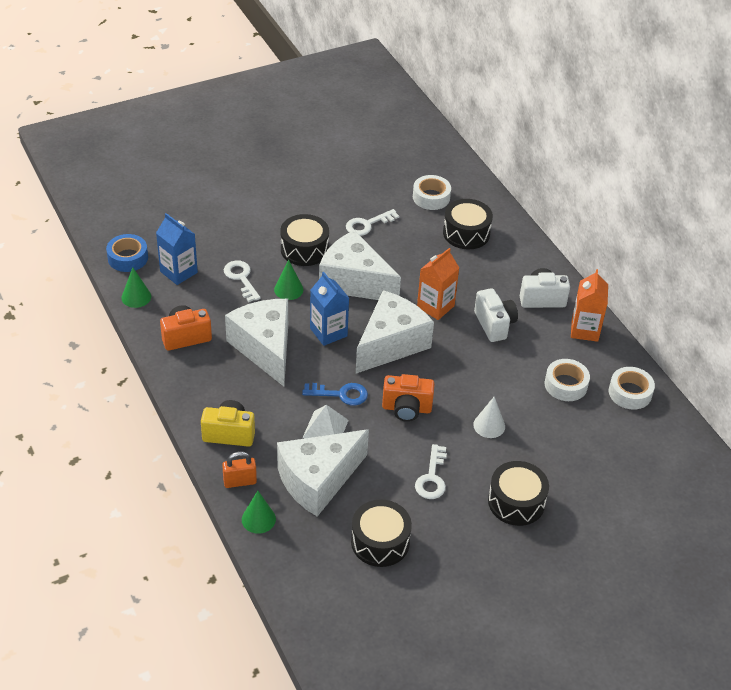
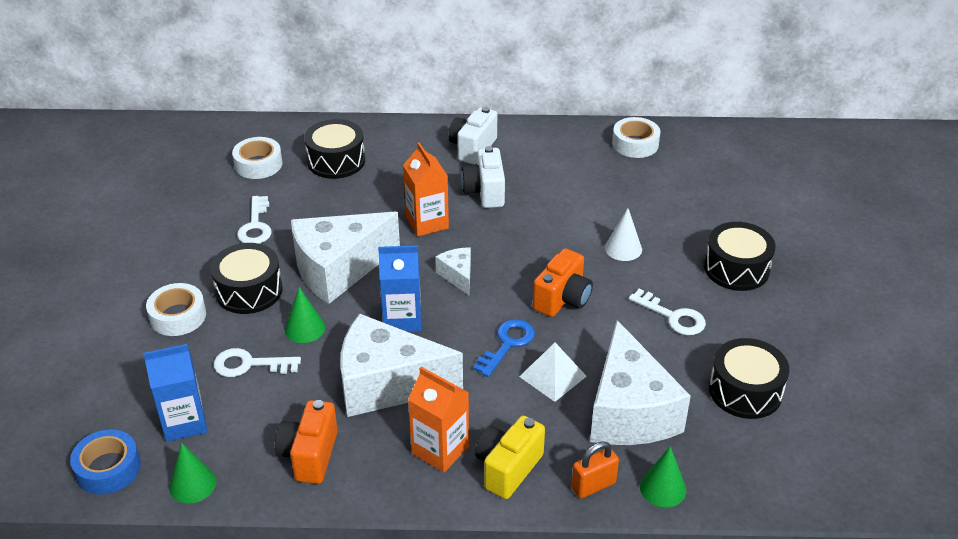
camera: 60 degrees left, 5 degrees down
orange padlock [222,451,257,488] -> orange padlock turned 45 degrees clockwise [571,441,619,499]
white cheese [356,290,434,374] -> white cheese [435,247,471,295], size x0.45
white camera [474,288,518,342] -> white camera turned 105 degrees counterclockwise [461,146,505,208]
white tape [545,359,590,401] -> white tape moved to [146,283,206,336]
orange carton [571,269,608,342] -> orange carton moved to [408,367,469,473]

